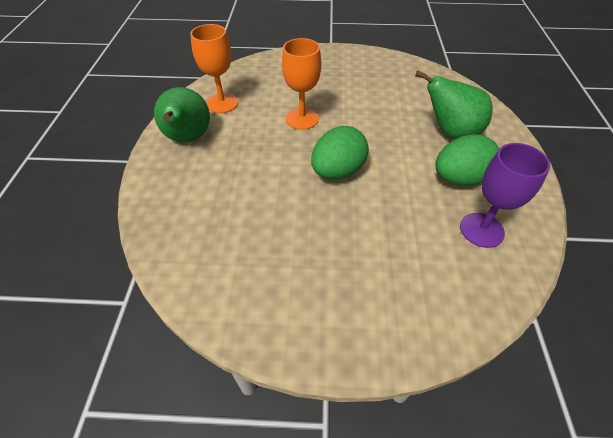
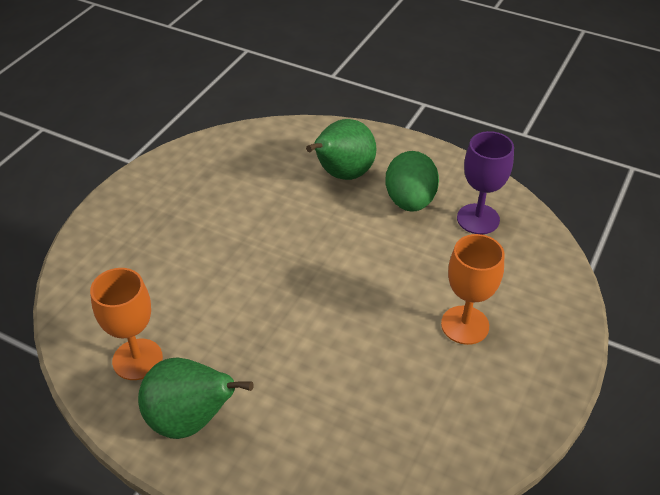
camera: 65 degrees left, 5 degrees down
orange goblet [282,38,321,130] -> orange goblet moved to [441,234,505,345]
green egg [311,126,369,179] -> none

